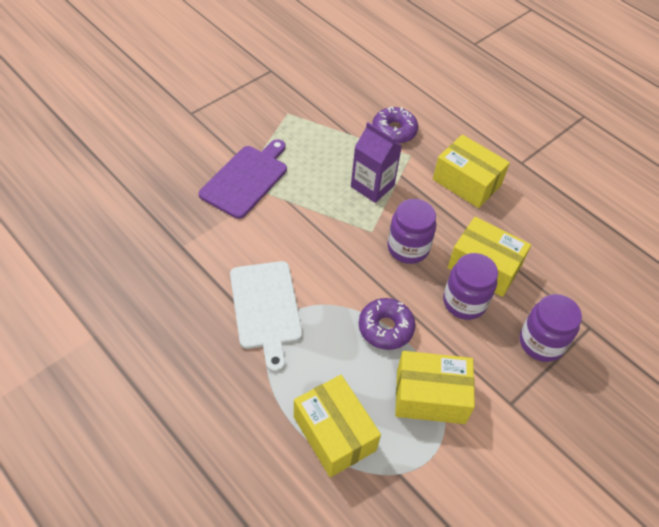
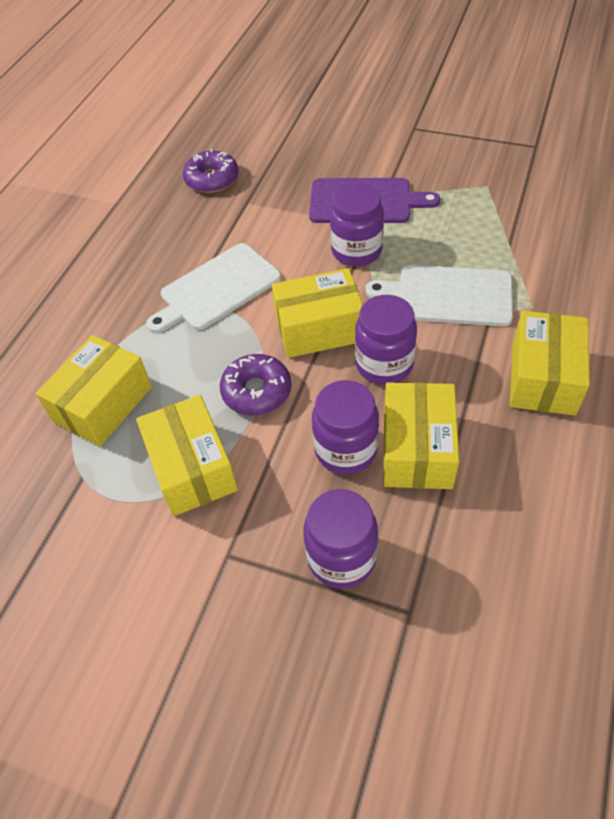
camera: 70 degrees right, 0 degrees up
purple carton [351,122,402,203] -> white cutting board [365,265,513,326]
purple donut [372,106,418,144] -> purple donut moved to [183,149,239,193]
none -> yellow box [272,268,363,358]
none -> purple jar [330,183,384,266]

